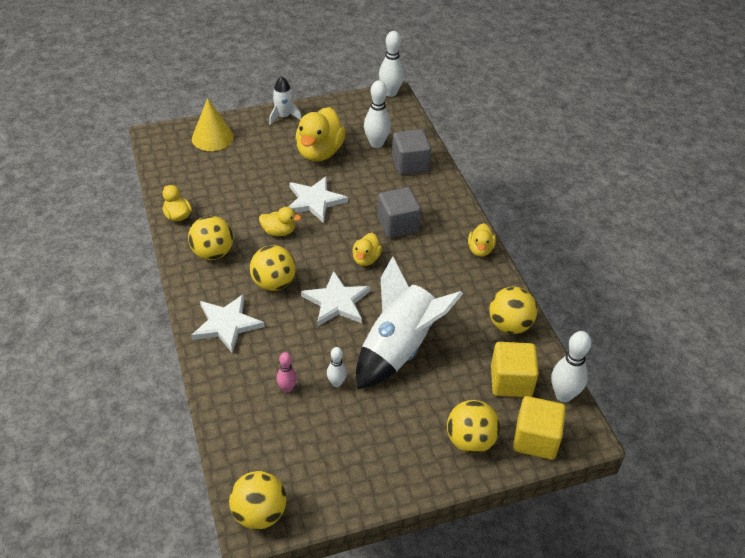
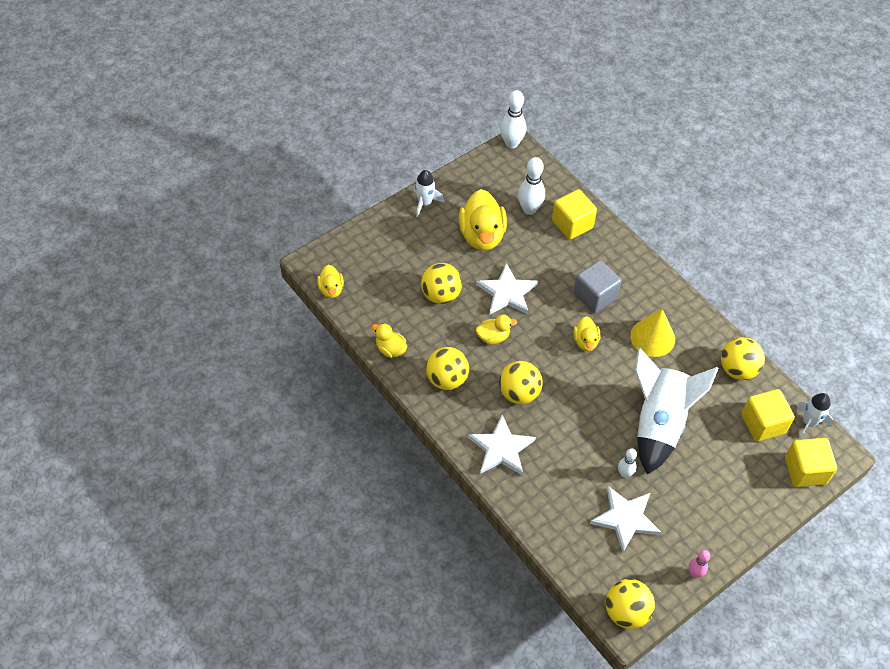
camera: 20 degrees left, 10 degrees up
yellow cone [192,98,234,151] -> yellow cone moved to [630,308,675,357]
pink bowling pin [277,352,297,393] -> pink bowling pin moved to [688,550,710,578]
white star [301,271,370,326] -> white star moved to [590,486,661,552]
grey cube [392,129,431,175] -> yellow cube [552,189,597,240]
yellow ball [447,400,500,454] -> yellow ball moved to [421,263,462,304]
yellow duck [468,223,496,257] -> yellow duck moved to [317,265,344,298]
white bowling pin [551,331,591,402] -> white rocket [796,393,833,439]

